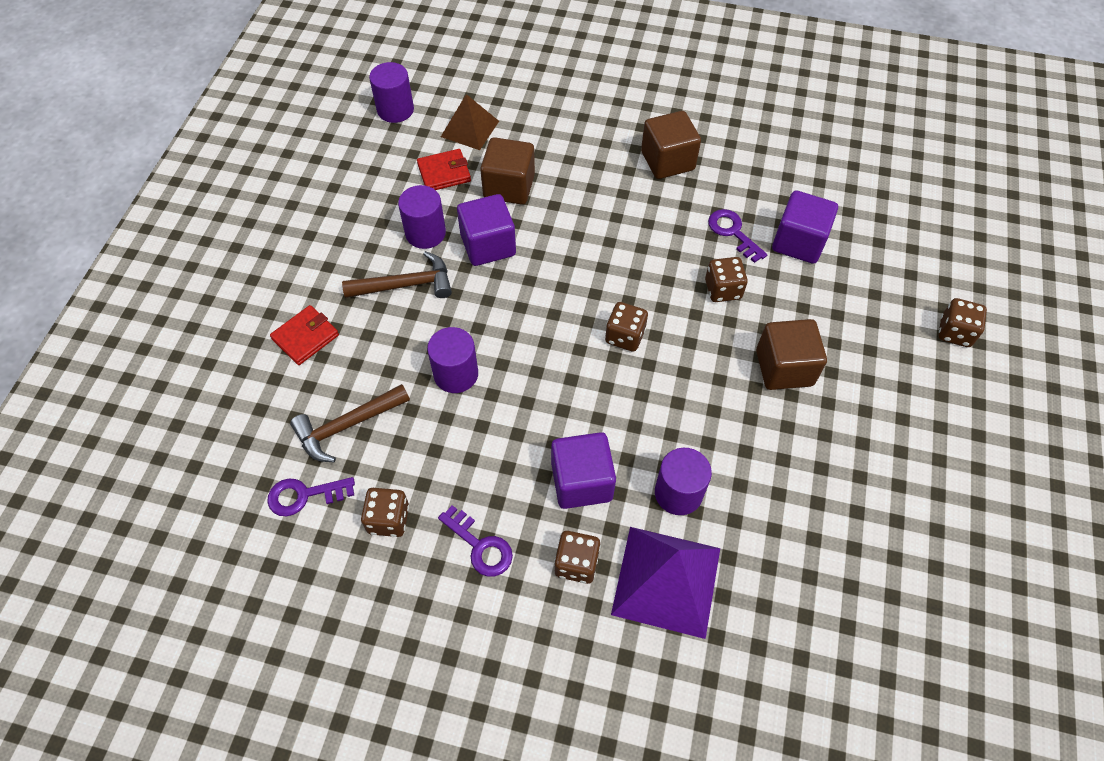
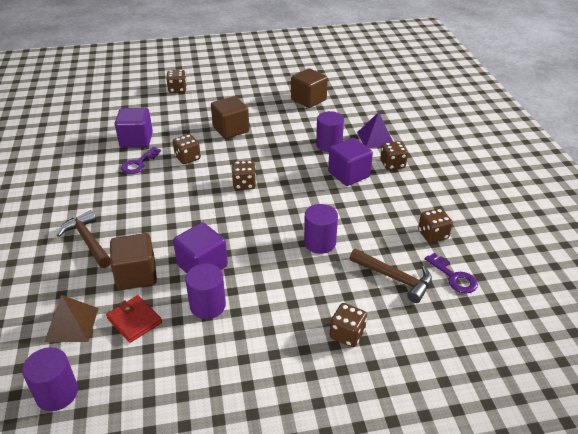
camera: 115 degrees left, 20 degrees down
red wallet [270,305,339,365] -> brown dice [329,303,367,347]
brown hammer [342,251,452,298] -> brown hammer moved to [57,210,110,268]
purple key [438,505,513,577] -> none
purple pyramid [611,527,720,639] -> purple pyramid [357,112,393,148], size x0.63
brown cube [641,111,701,179] -> brown cube moved to [291,68,328,108]

